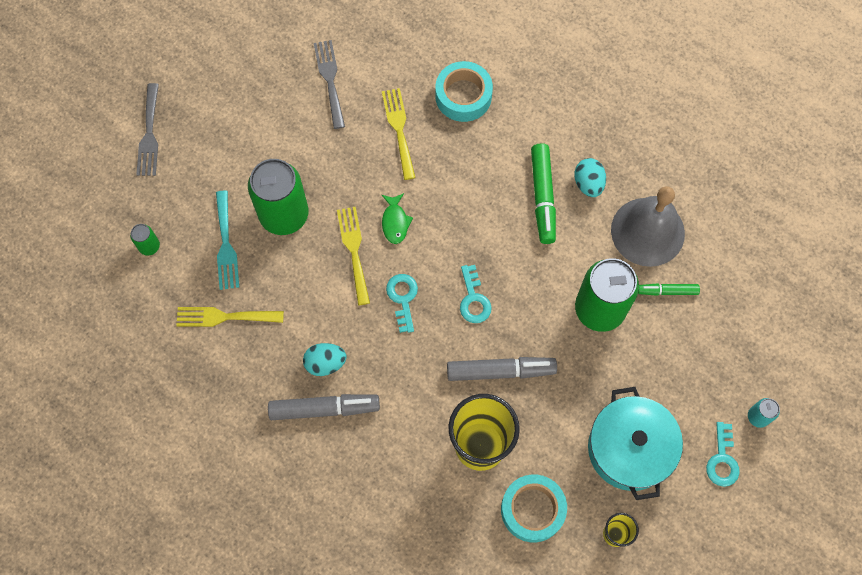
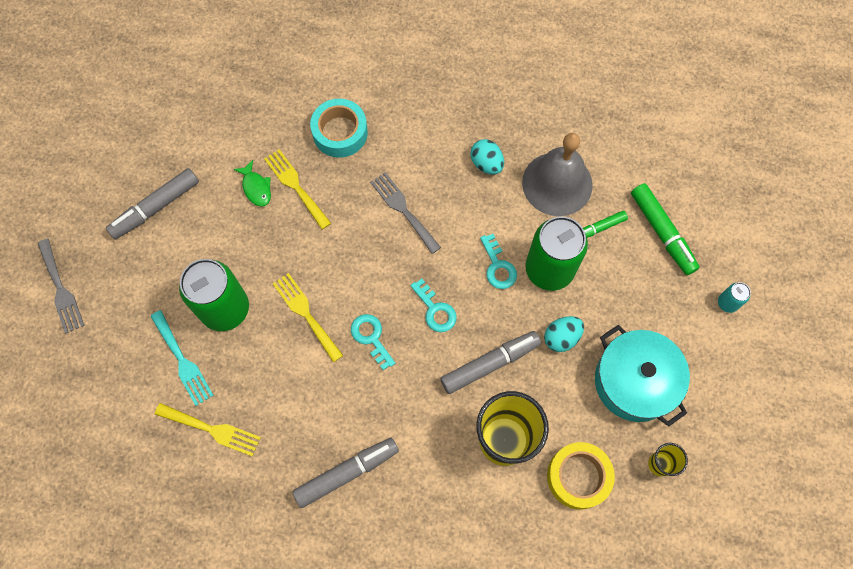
camera: 25 degrees left, 0 degrees up
green can [130,224,160,256] -> none
yellow fork [176,307,284,327] -> yellow fork turned 135 degrees counterclockwise [155,403,261,456]
turquoise egg [303,343,346,376] -> turquoise egg moved to [544,316,584,352]
grey fork [314,40,345,129] -> grey fork moved to [370,172,441,254]
green fish [382,193,413,244] -> green fish moved to [233,160,271,207]
turquoise tape [501,474,567,542] -> yellow tape [547,442,615,510]
green marker [531,143,556,244] -> green marker moved to [631,183,700,275]
turquoise key [706,422,740,487] -> turquoise key moved to [480,234,517,289]
none -> grey marker [106,168,199,239]

